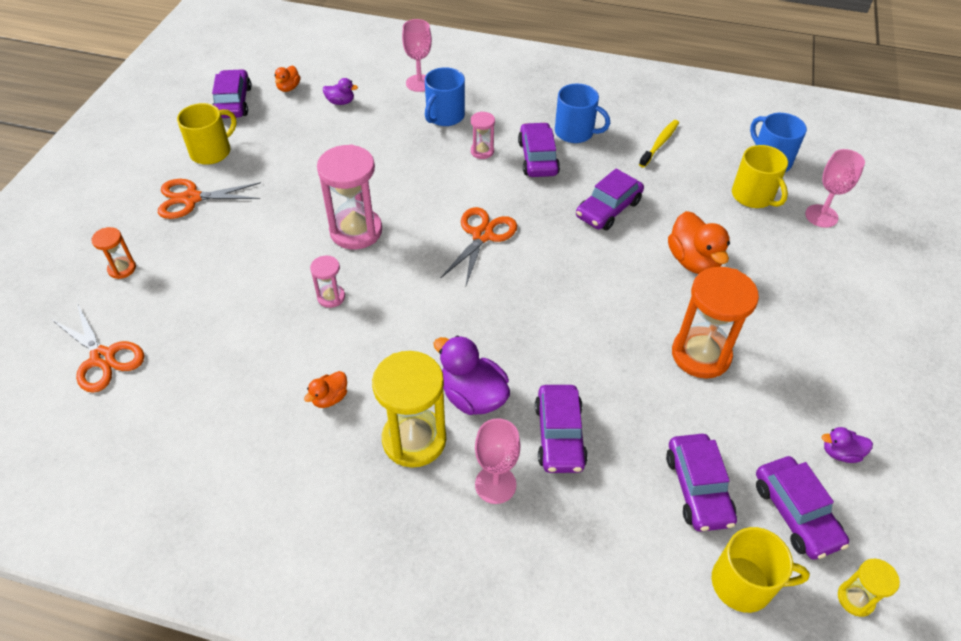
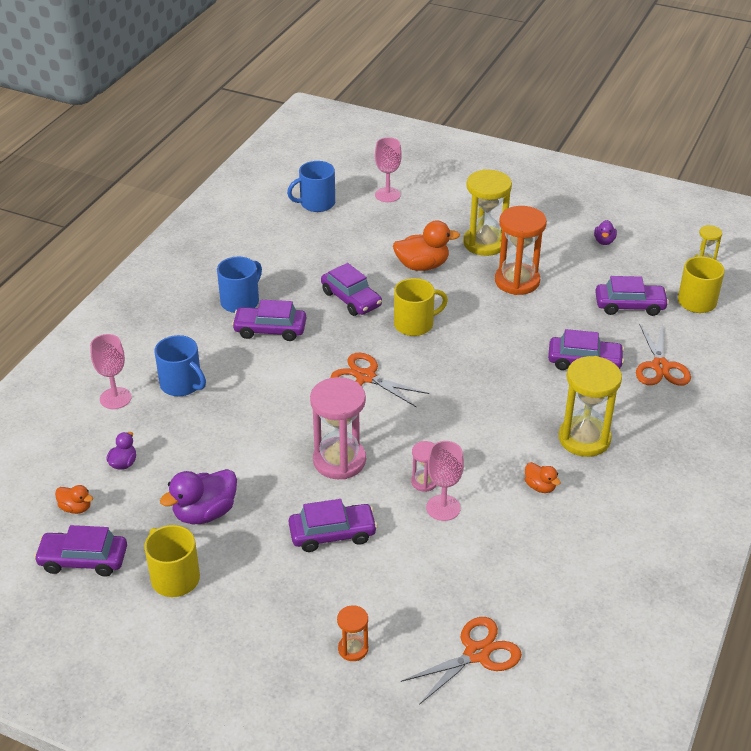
camera: 80 degrees left, 10 degrees down
orange scissors [158,179,261,219] -> orange scissors moved to [636,323,691,386]
purple duck [434,335,510,415] -> purple duck moved to [160,469,237,524]
pink hourglass [471,111,495,159] -> none
pink goblet [475,418,521,504] -> pink goblet moved to [426,441,464,521]
yellow toothbrush [639,120,679,168] -> none
yellow mug [732,145,788,208] -> yellow mug moved to [394,278,448,336]
purple car [756,456,849,560] -> purple car moved to [289,499,378,552]
none -> yellow hourglass [463,169,512,256]

